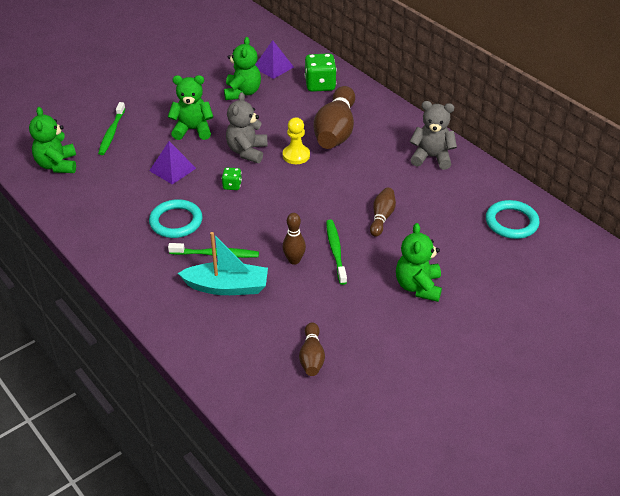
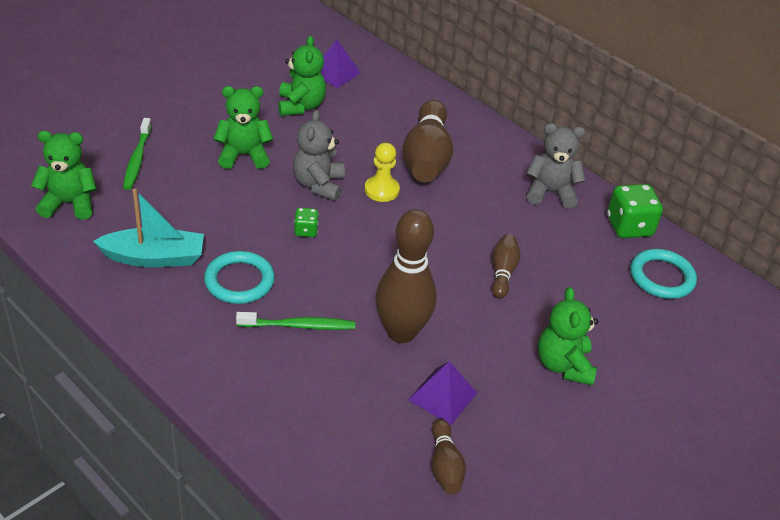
camera: 10 degrees left, 0 degrees up
green teddy bear [29,107,76,173] -> green teddy bear turned 105 degrees clockwise [31,131,97,220]
purple pyramid [149,141,196,185] -> purple pyramid moved to [408,361,477,425]
turquoise boat [178,232,268,295] -> turquoise boat moved to [93,189,204,267]
brown bowling pin [282,213,306,265] -> brown bowling pin [375,209,437,343], size x1.98
green dice [305,53,337,92] -> green dice moved to [607,184,663,238]
green toothbrush [326,220,347,285] -> none

